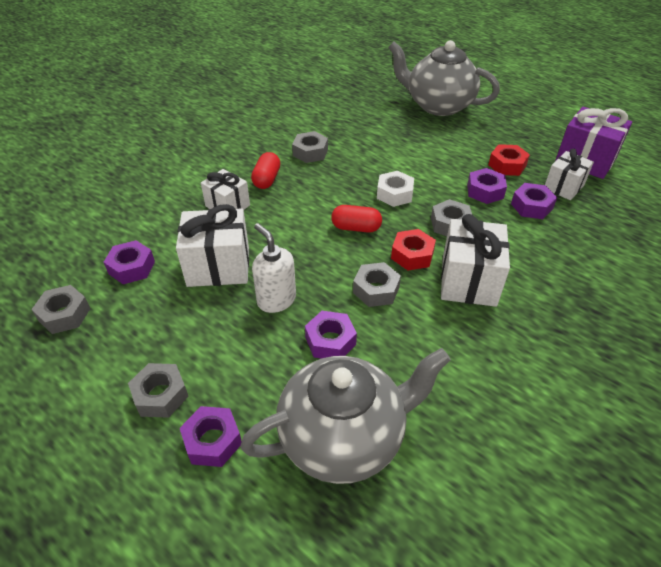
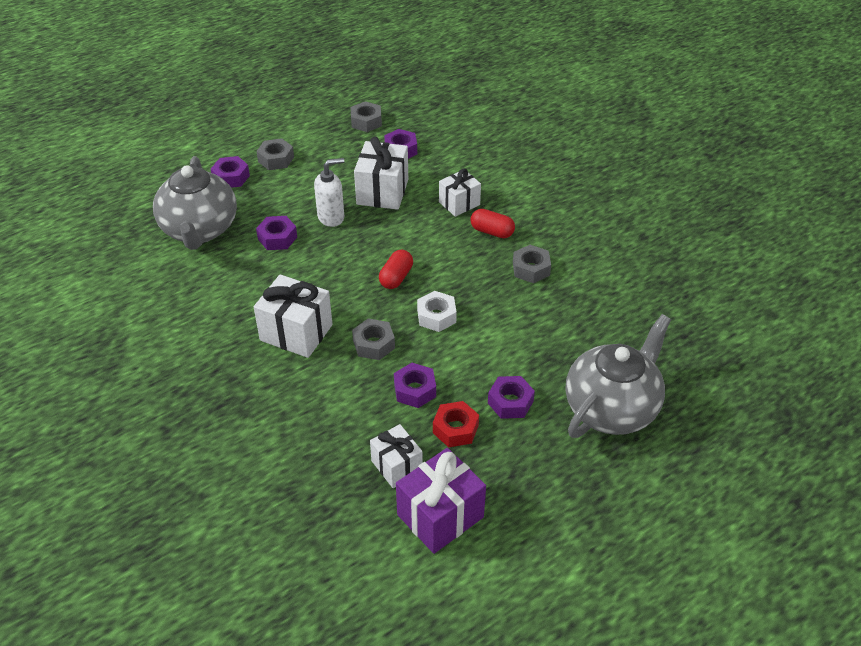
camera: 105 degrees right, 0 degrees up
grey nut [353,262,401,307] -> none
red nut [391,229,436,270] -> none
purple nut [511,183,557,219] -> purple nut moved to [488,376,535,419]

